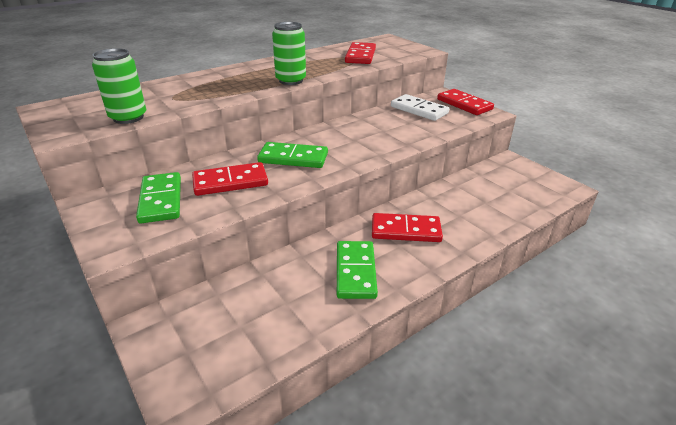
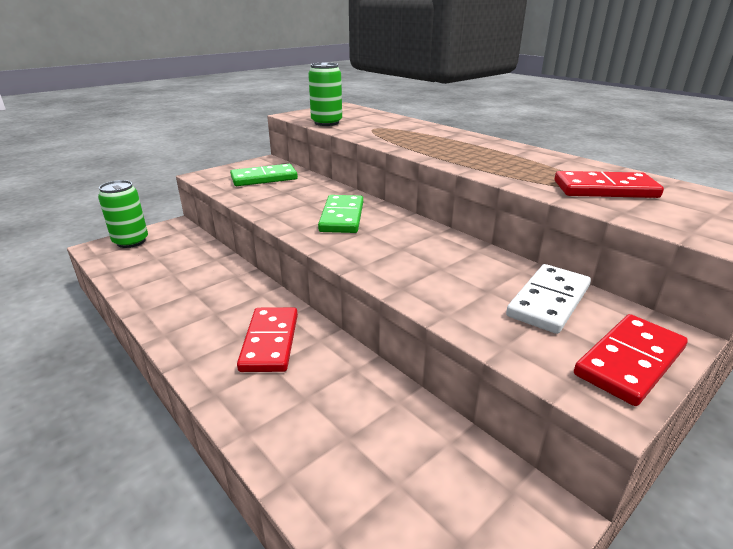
camera: 85 degrees right, 5 degrees down
red domino [192,162,268,196] -> none
green can [272,22,306,85] -> green can moved to [98,180,148,248]
green domino [337,241,378,299] -> none

